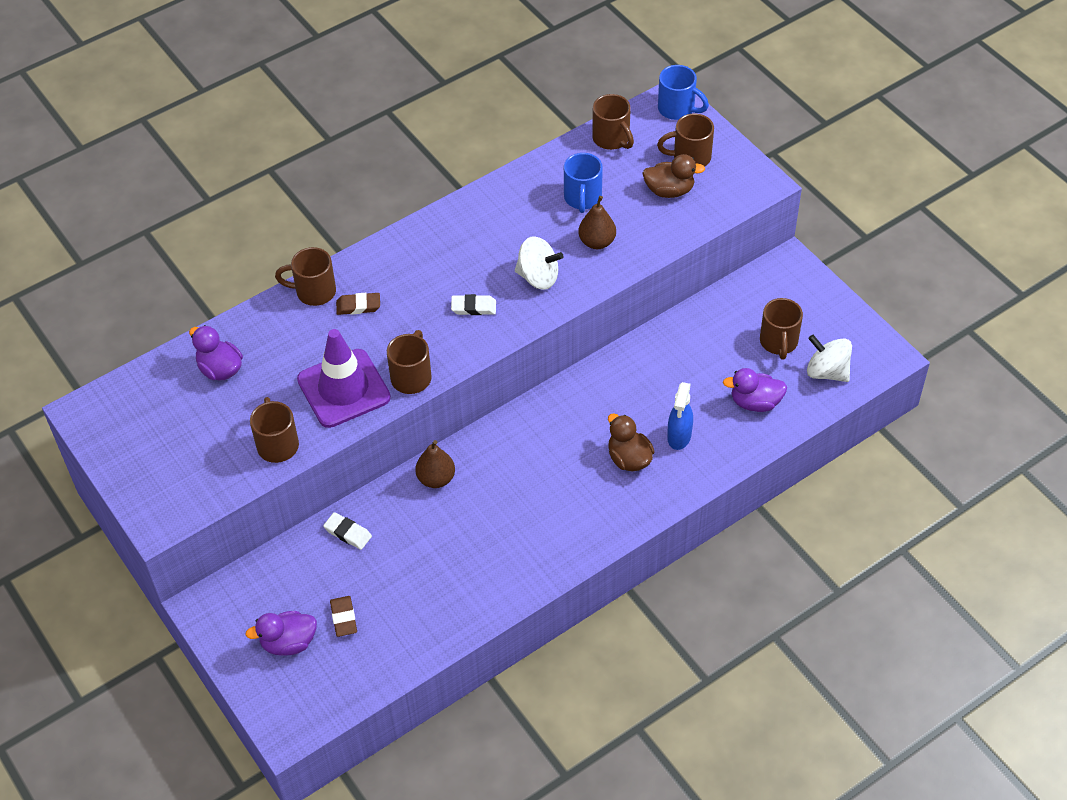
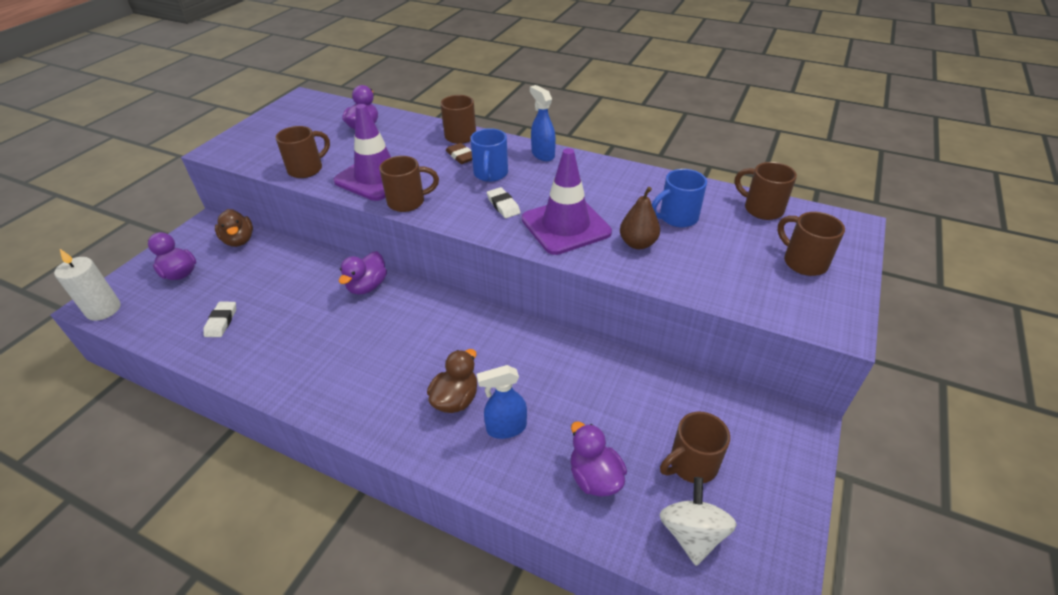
camera: 60 degrees right, 10 degrees down
white eraser [323,512,372,550] -> white eraser moved to [203,302,236,337]
brown eraser [330,596,357,637] -> none
brown pear [415,440,455,488] -> purple duck [339,251,387,295]
white spinning top [515,236,563,290] -> purple traffic cone [522,148,612,255]
brown mug [592,94,634,150] -> brown mug turned 105 degrees clockwise [735,162,797,220]
brown duck [642,154,705,198] -> brown duck moved to [215,209,253,247]
blue mug [658,65,709,120] -> blue mug moved to [470,128,508,182]
none -> white candle [54,249,121,321]
none -> blue spray bottle [530,85,556,161]

